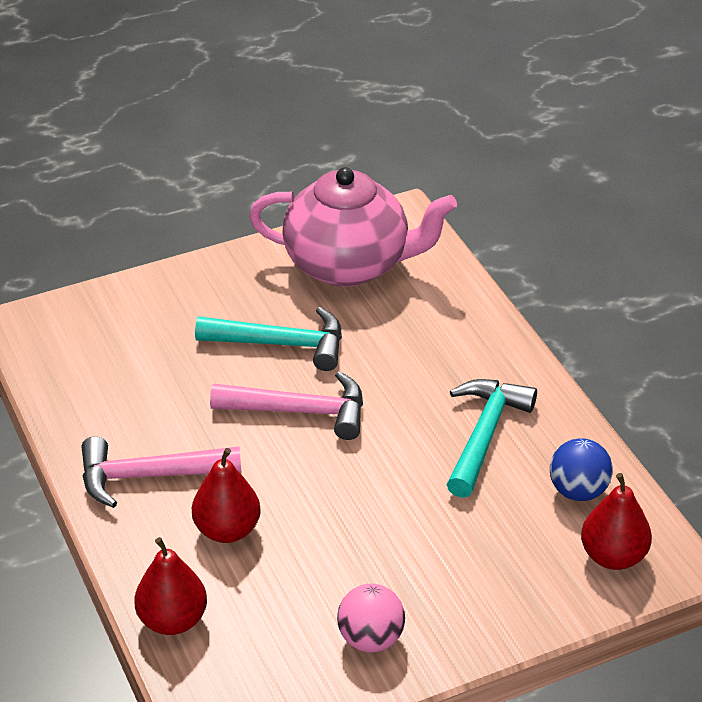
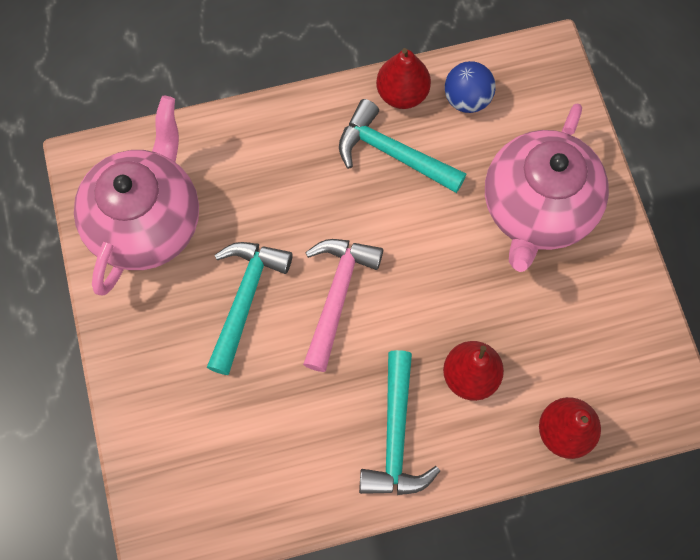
camera: 80 degrees left, 30 degrees up
pink hammer [82,437,241,508] -> turquoise hammer [359,350,440,495]
pink ball [337,584,405,652] -> none
red pear [581,473,652,570] -> red pear moved to [376,48,431,109]
none -> pink teapot [485,103,609,272]

